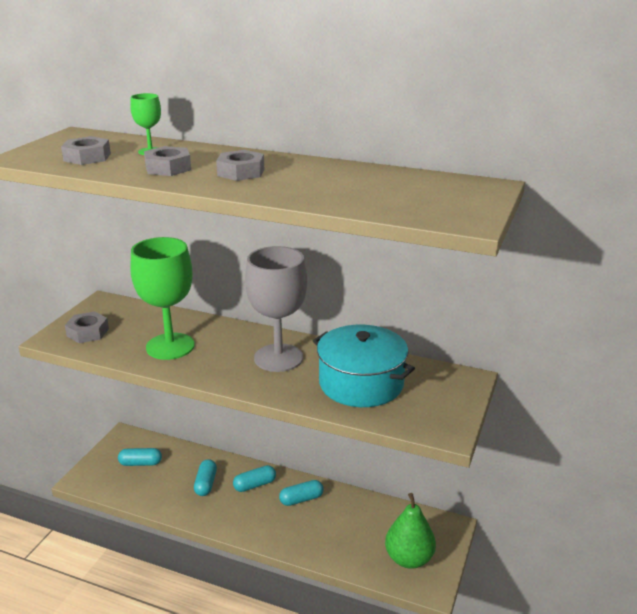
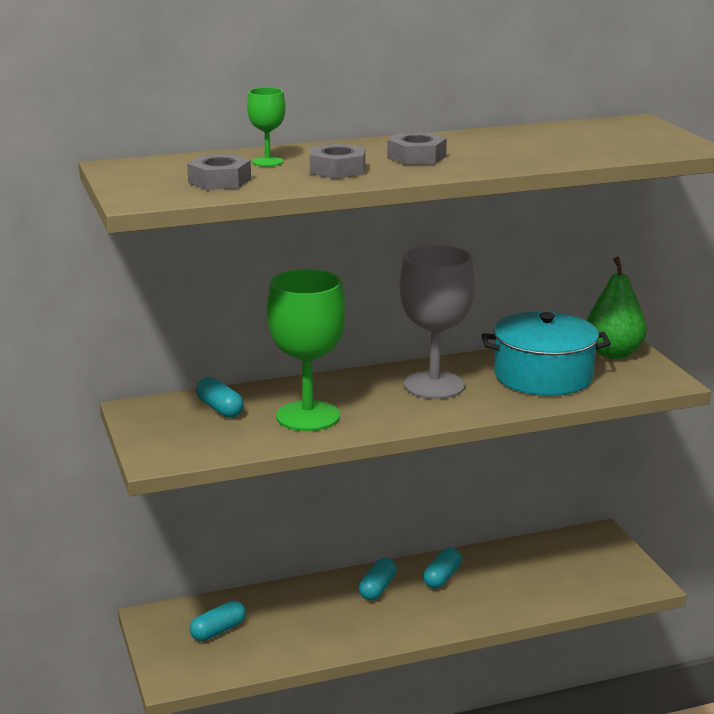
camera: 40 degrees left, 5 degrees down
grey nut [65,311,109,343] -> none
turquoise capsule [194,459,217,496] -> turquoise capsule moved to [196,377,244,418]
green pear [385,493,436,569] -> green pear moved to [586,257,647,359]

